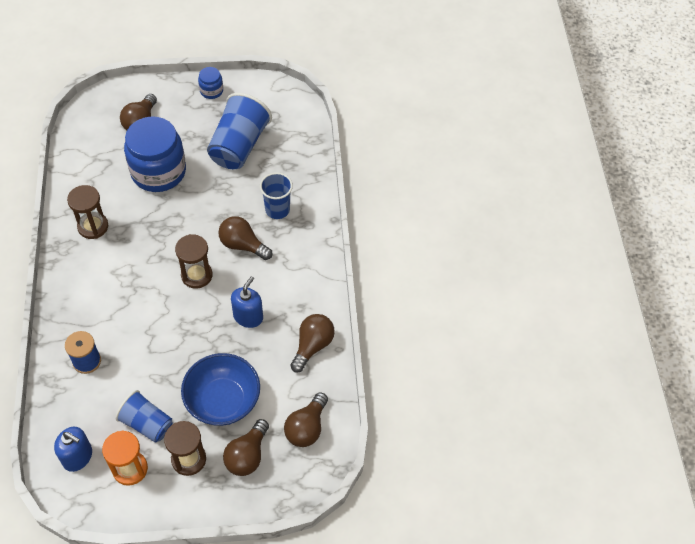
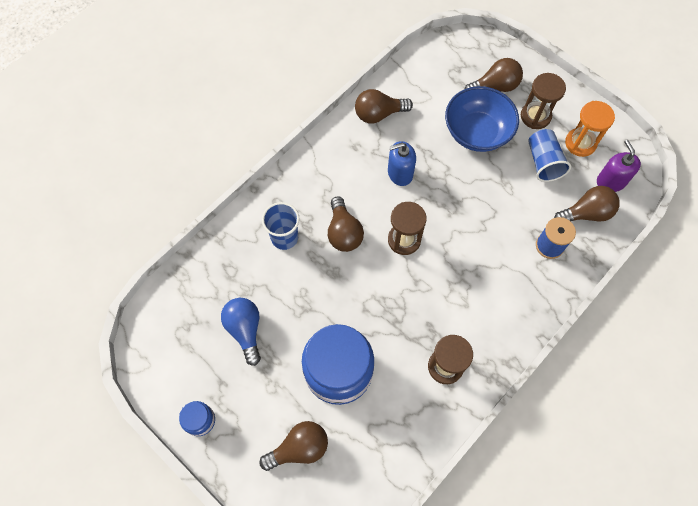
camera: 130 degrees left, 10 degrees up
blue soap dispenser [54,427,92,472] -> purple soap dispenser [597,140,641,192]
blue cup [207,93,272,169] -> blue light bulb [221,298,261,366]
brown light bulb [284,392,328,447] -> brown light bulb moved to [554,186,620,222]

